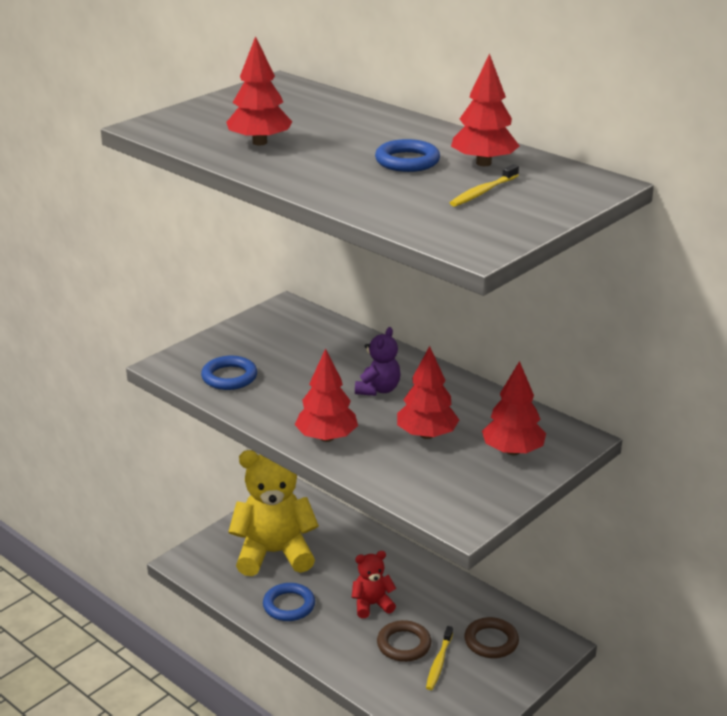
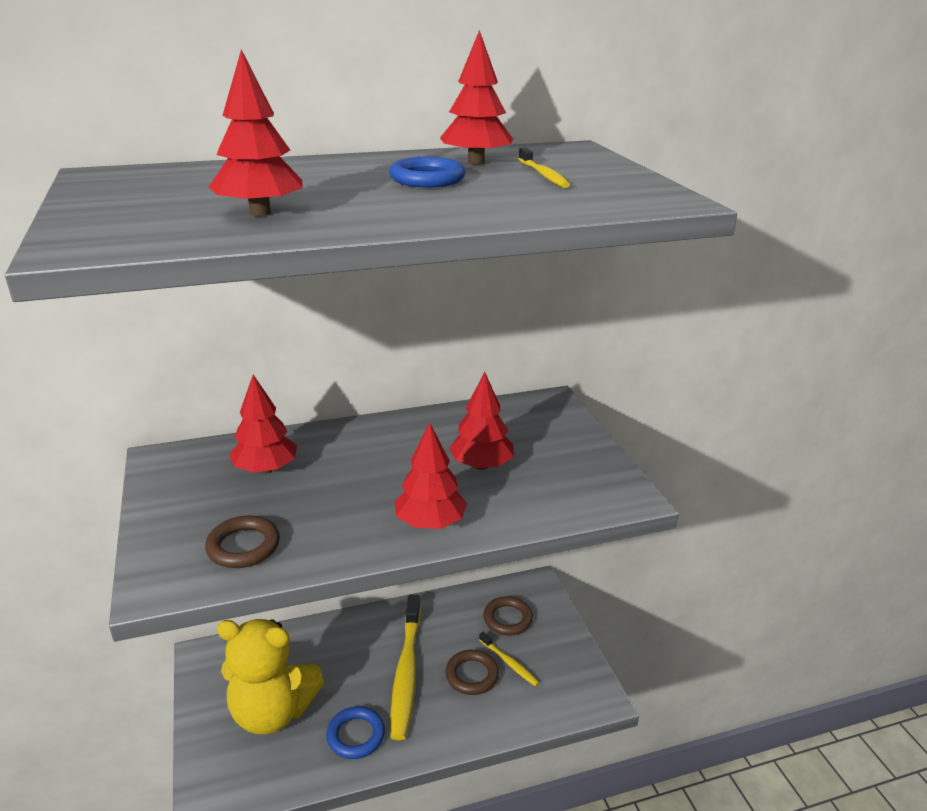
camera: 60 degrees left, 0 degrees up
blue ring [201,356,257,390] -> brown ring [205,516,280,568]
yellow teddy bear [228,450,319,576] -> yellow teddy bear turned 105 degrees counterclockwise [217,619,324,734]
red teddy bear [352,551,396,618] -> yellow toothbrush [391,595,421,740]
purple teddy bear [355,327,401,396] -> none
red tree [482,361,546,455] -> red tree moved to [229,375,297,474]

